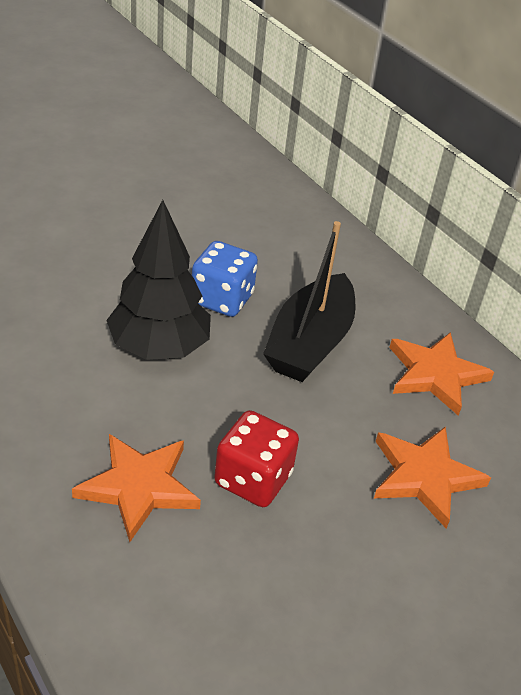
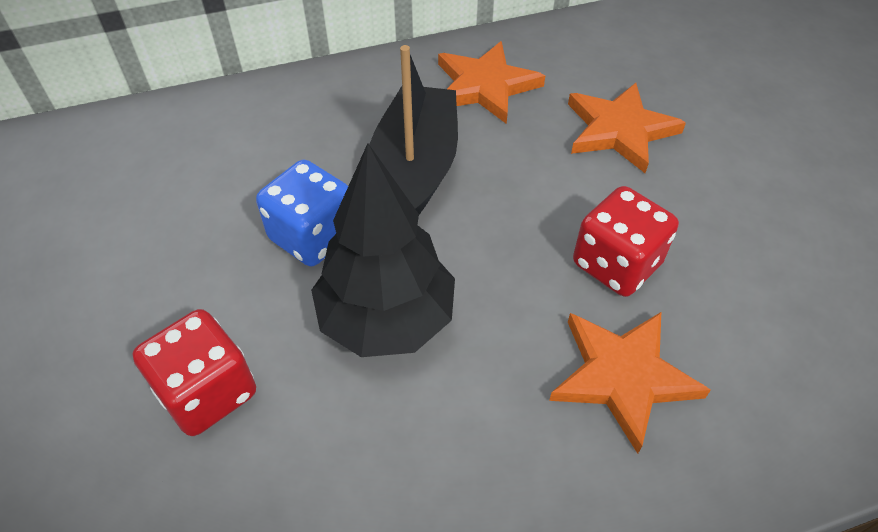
camera: 70 degrees left, 10 degrees up
black boat [263,221,356,382] -> black boat turned 120 degrees counterclockwise [369,45,458,215]
none -> red dice [133,309,256,436]

